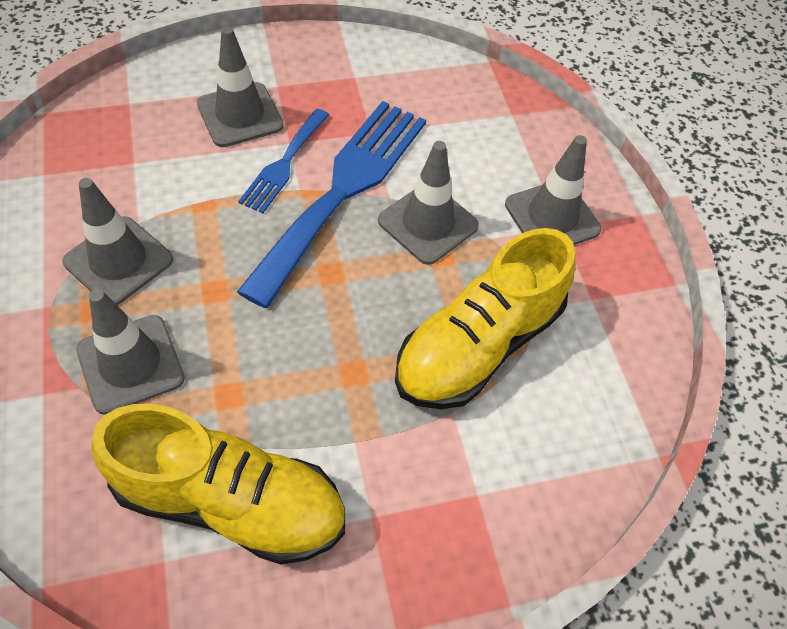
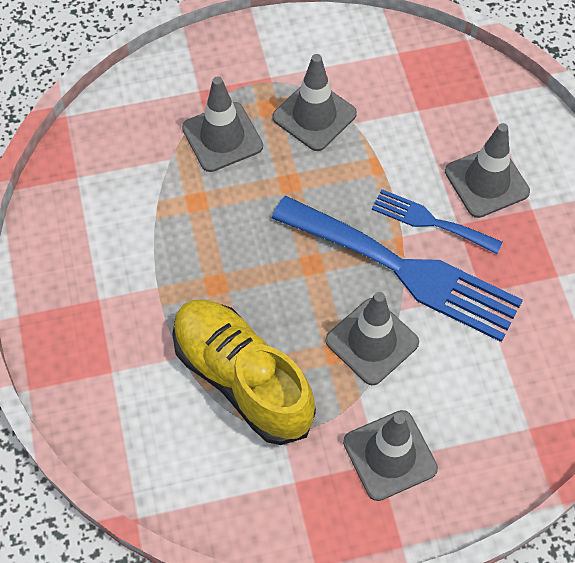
camera: 95 degrees right, 5 degrees up
yellow shoe [91,404,345,565] -> none

